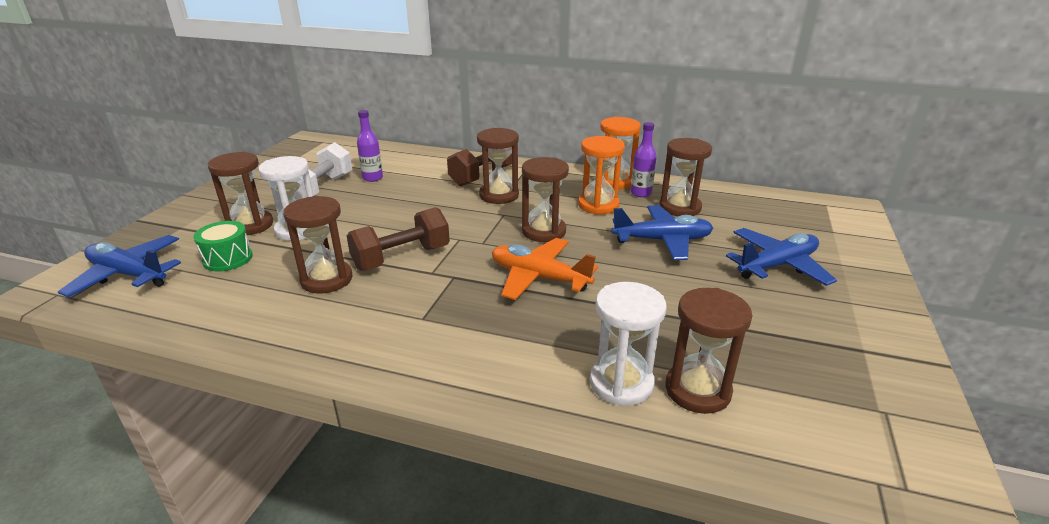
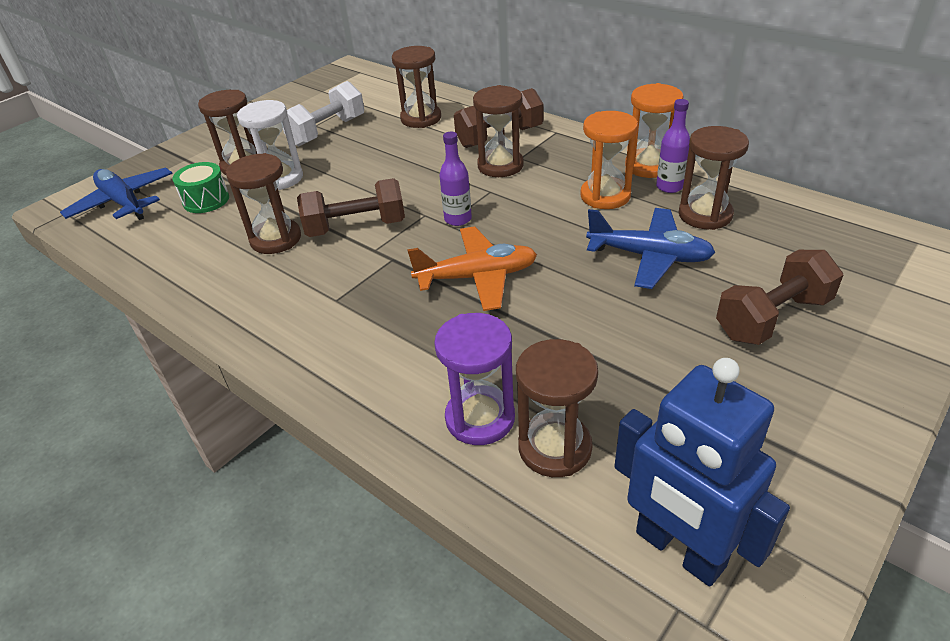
camera: 25 degrees right, 10 degrees up
purple bottle [357,110,383,182] -> purple bottle moved to [439,132,472,226]
orange plane [492,238,598,300] -> orange plane turned 120 degrees clockwise [407,226,537,311]
brown hourglass [522,157,569,242] -> brown hourglass moved to [392,46,441,128]
white hourglass [590,282,666,406] -> purple hourglass [434,313,515,445]
blue plane [726,228,837,286] -> brown dumbbell [716,250,843,345]
none -> blue robot [614,358,790,587]

